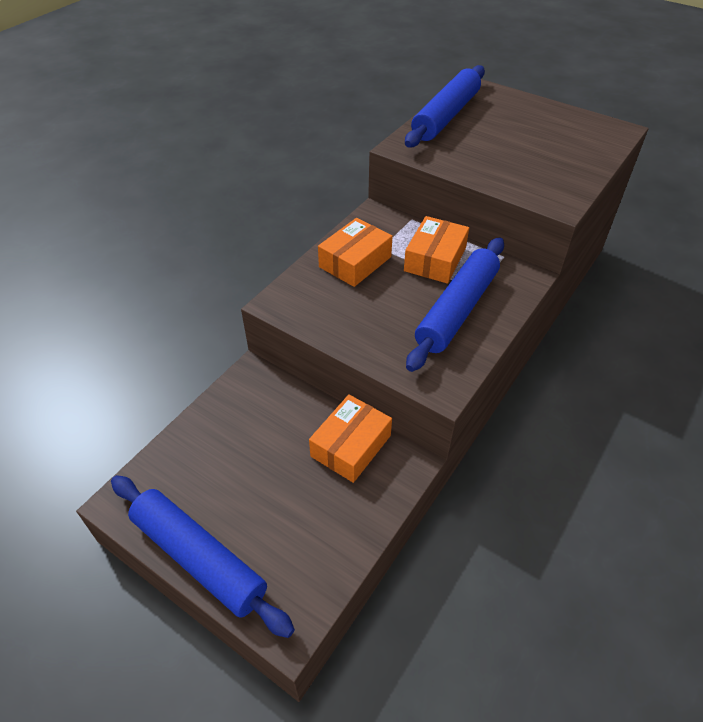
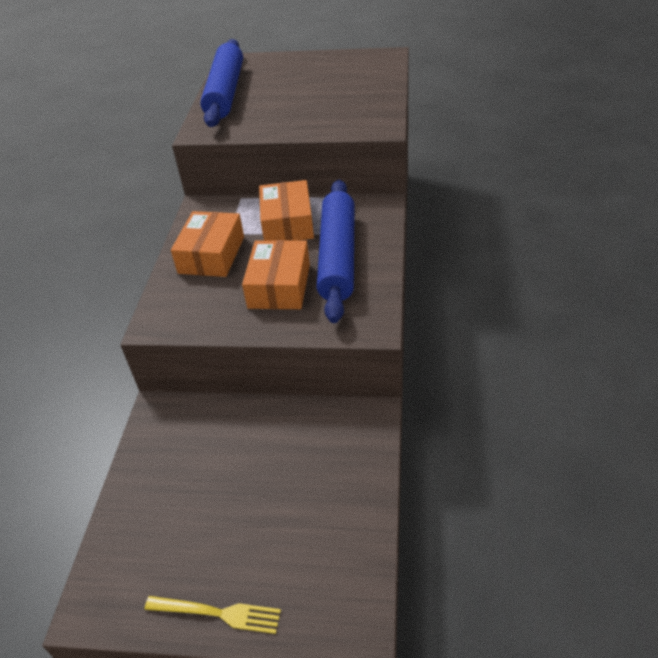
camera: 25 degrees left, 5 degrees down
blue rolling pin [111,475,295,638] -> yellow fork [145,596,281,634]
orange box [309,394,392,483] -> orange box moved to [242,240,310,309]

